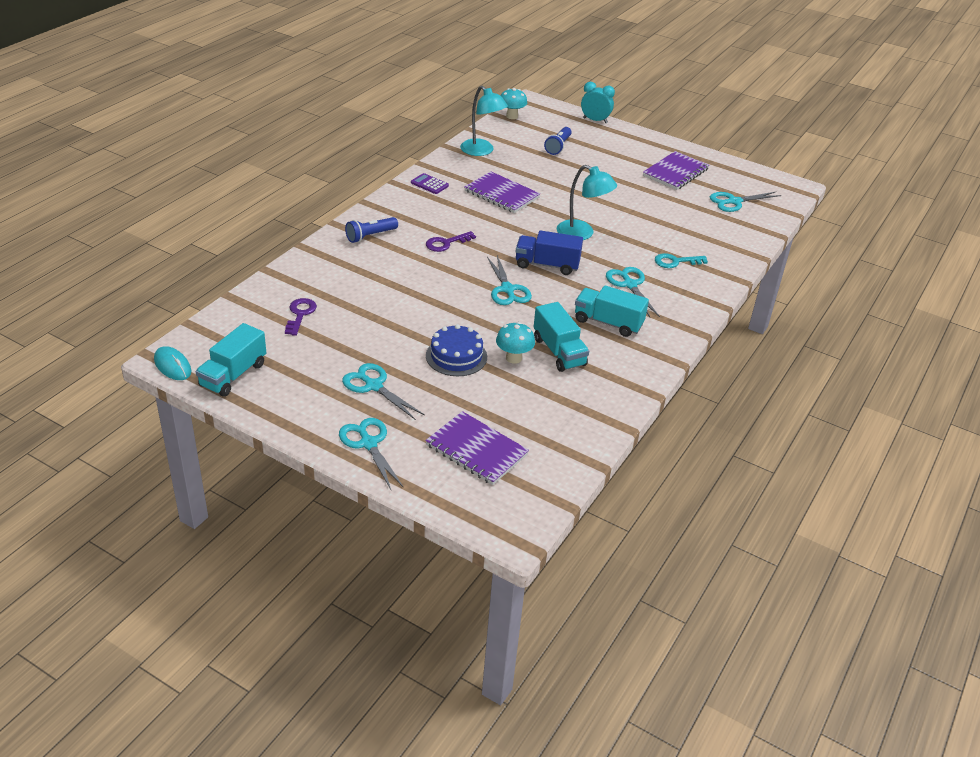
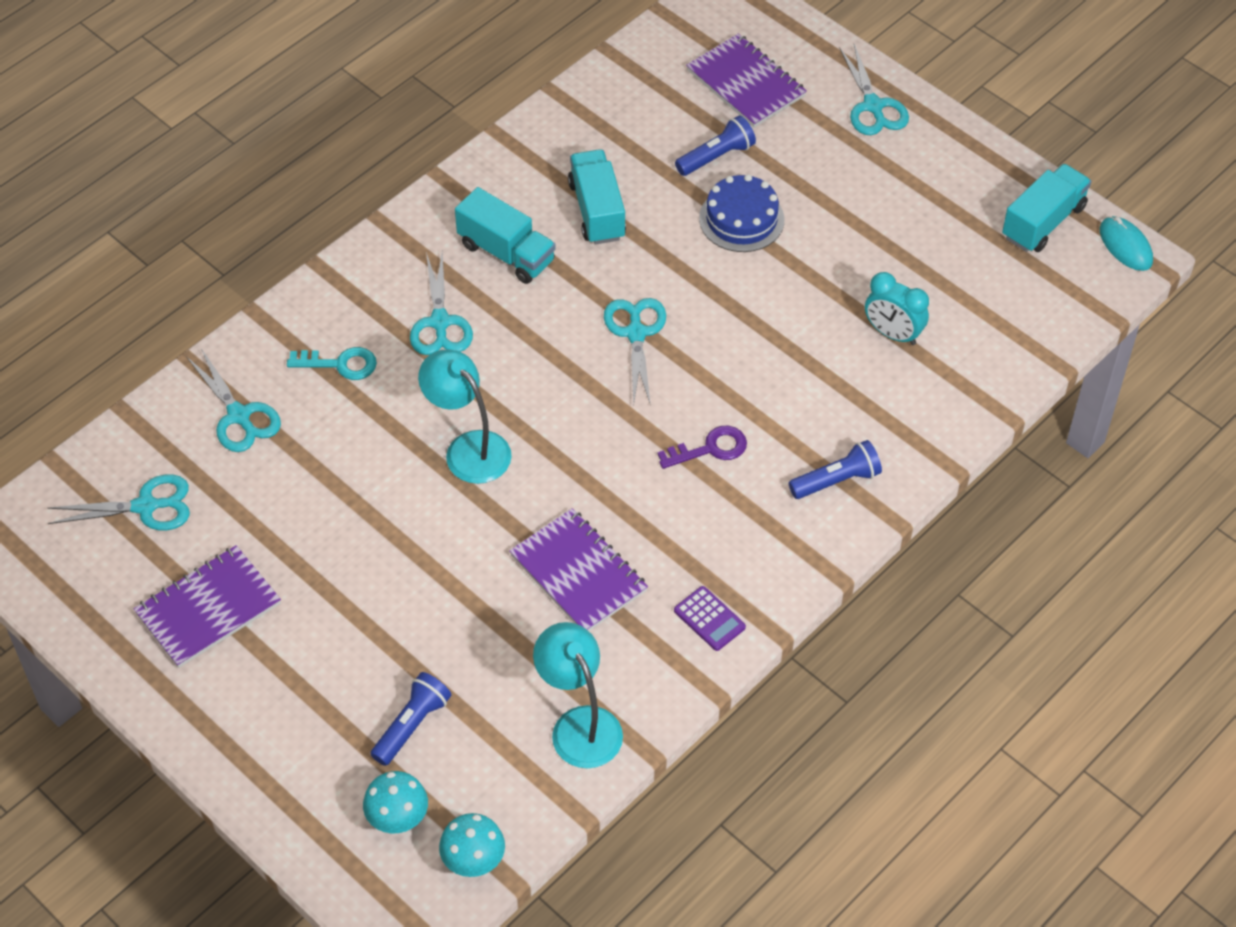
camera: 165 degrees left, 15 degrees up
purple key [285,298,317,336] -> none
turquoise scissors [342,363,425,420] -> turquoise scissors moved to [186,348,281,452]
turquoise mushroom [496,322,535,364] -> turquoise mushroom moved to [363,771,428,833]
blue truck [516,230,583,275] -> none
turquoise clock [581,82,615,123] -> turquoise clock moved to [865,272,929,345]
none -> blue flashlight [675,115,756,176]

